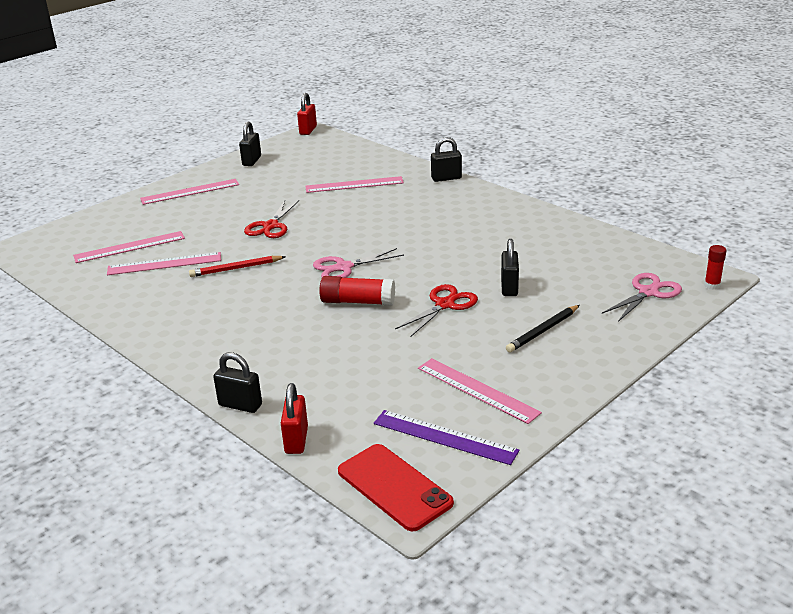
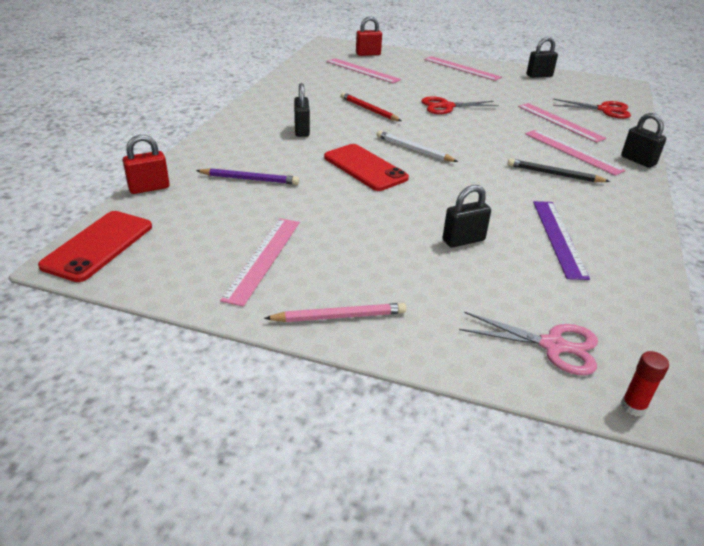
camera: 60 degrees right, 5 degrees up
pink ruler [107,252,221,275] -> pink ruler moved to [525,130,626,176]
black padlock [213,353,262,413] -> black padlock moved to [294,83,310,137]
red padlock [297,93,317,135] -> red padlock moved to [356,16,382,56]
pink scissors [313,248,404,278] -> white pencil [377,131,458,162]
red glue stick [319,276,395,306] -> red phone [324,144,409,191]
purple ruler [374,410,520,465] -> purple ruler moved to [533,201,590,280]
red scissors [395,284,478,337] -> red scissors moved to [553,99,631,119]
black pencil [506,305,580,352] -> black pencil moved to [507,158,610,182]
none -> purple pencil [196,168,299,185]
none -> pink pencil [264,303,406,322]

